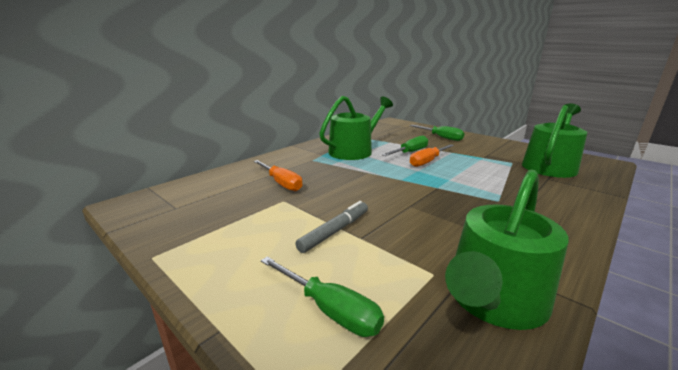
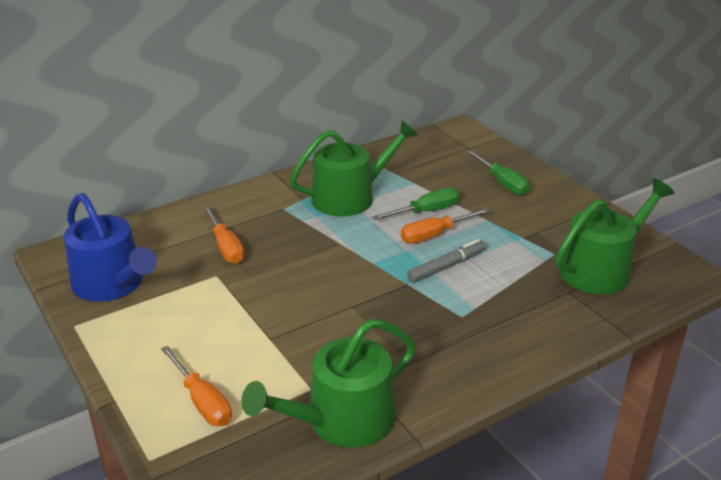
camera: 15 degrees right, 10 degrees up
green screwdriver [261,257,384,337] -> orange screwdriver [161,346,232,426]
grey marker [295,201,368,253] -> grey marker moved to [407,239,486,282]
none -> blue watering can [64,193,157,302]

